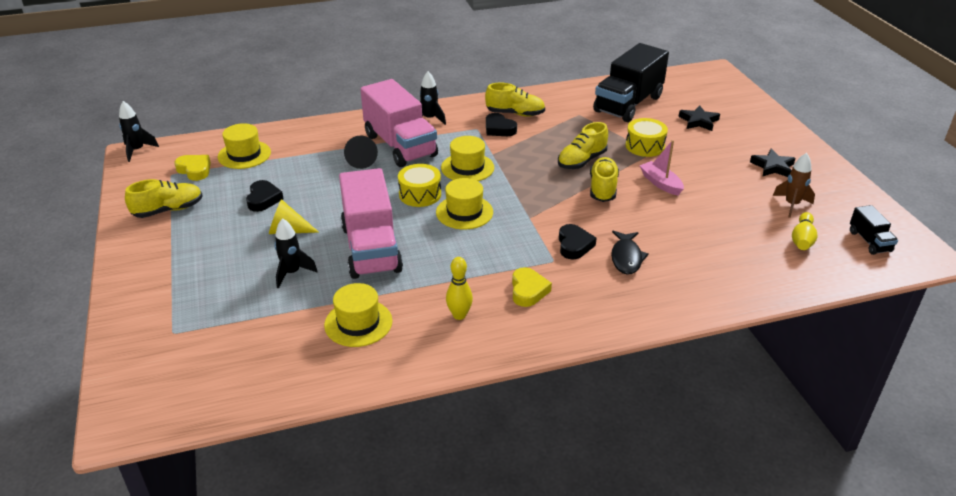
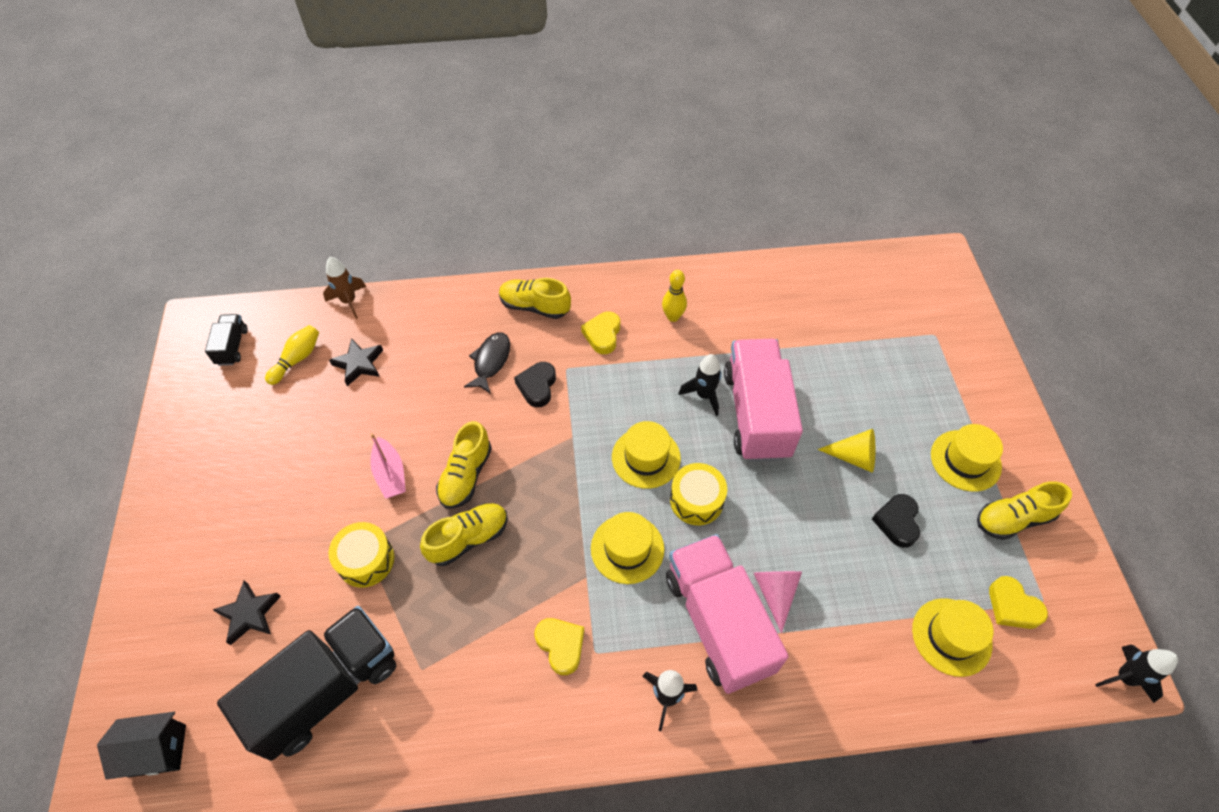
camera: 170 degrees left, 20 degrees up
black rocket [274,218,318,289] -> black rocket moved to [678,354,722,416]
yellow hat [324,283,393,347] -> yellow hat moved to [931,424,1003,492]
black cone [344,135,378,169] -> pink cone [754,571,802,633]
yellow shoe [485,83,545,117] -> yellow shoe moved to [499,278,571,319]
black heart [486,113,517,136] -> yellow heart [534,618,584,675]
black star [750,149,796,177] -> black star moved to [329,338,383,386]
brown rocket [773,153,815,218] -> brown rocket moved to [323,257,366,319]
none -> black house [97,712,186,780]

